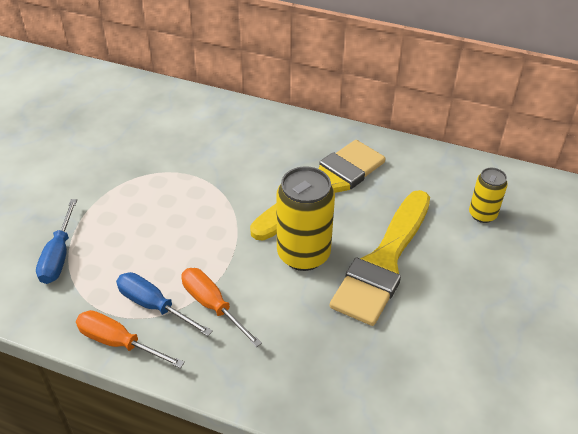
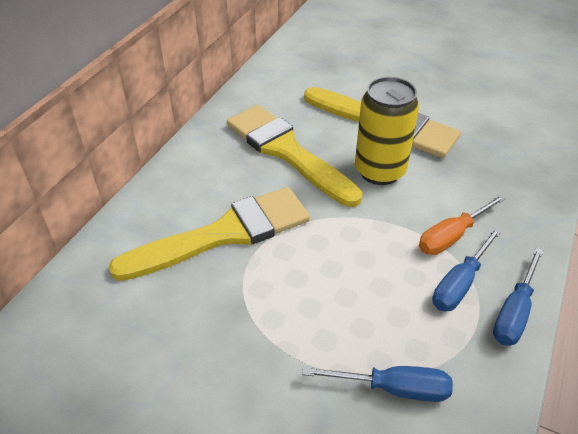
camera: 85 degrees left, 0 degrees up
orange screwdriver [76,310,185,368] -> blue screwdriver [493,247,544,346]
yellow can [469,168,508,223] -> none
none -> yellow brush [108,187,310,281]

